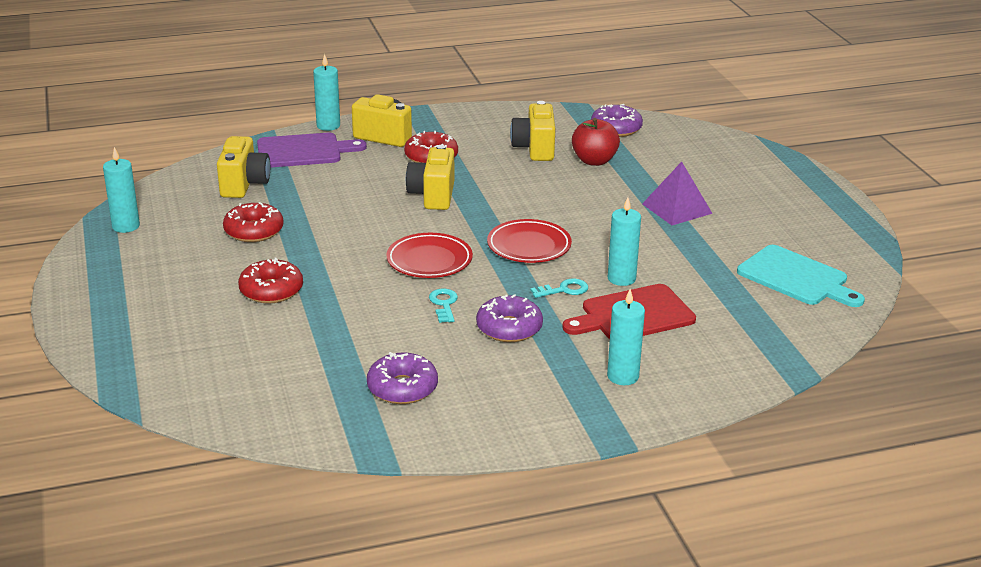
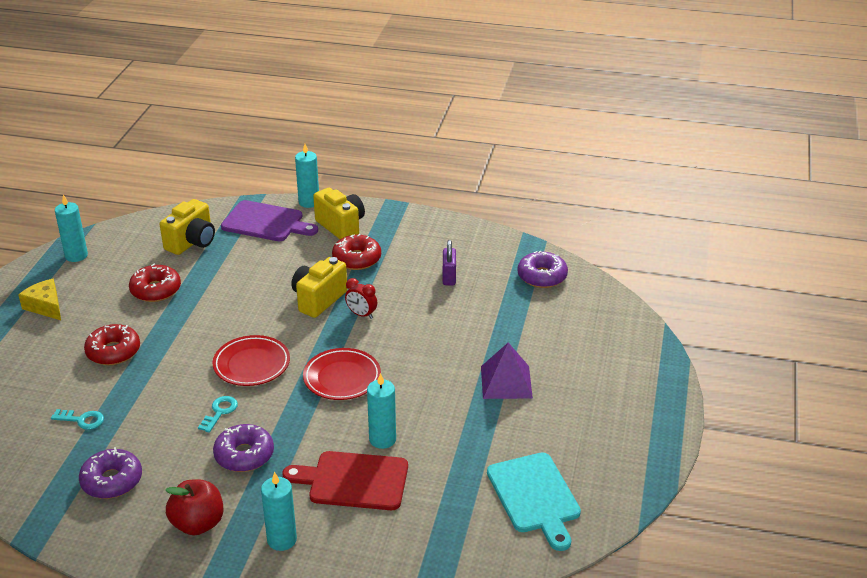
camera: 30 degrees right, 5 degrees up
yellow camera [510,101,555,161] -> purple padlock [443,240,456,285]
turquoise key [530,279,588,298] -> turquoise key moved to [51,409,104,430]
red apple [572,118,620,166] -> red apple moved to [165,480,224,535]
none -> yellow cheese [18,279,61,320]
none -> red clock [345,278,377,319]

